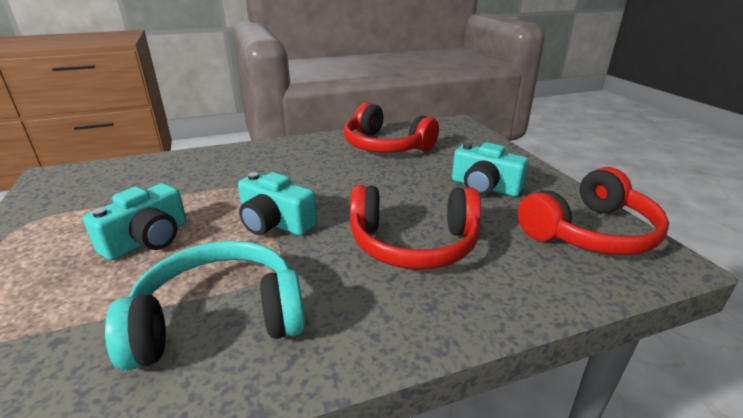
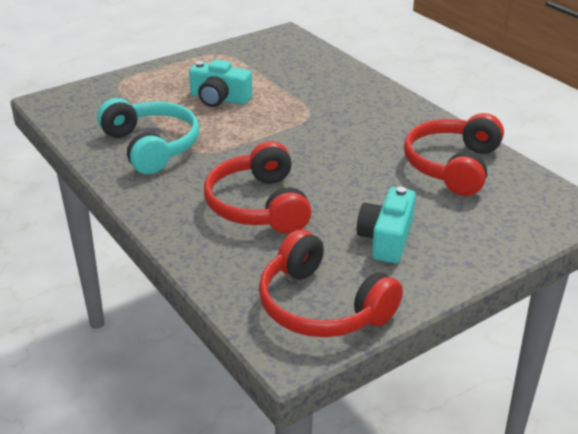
camera: 75 degrees right, 5 degrees up
turquoise camera [238,172,317,236] -> none

